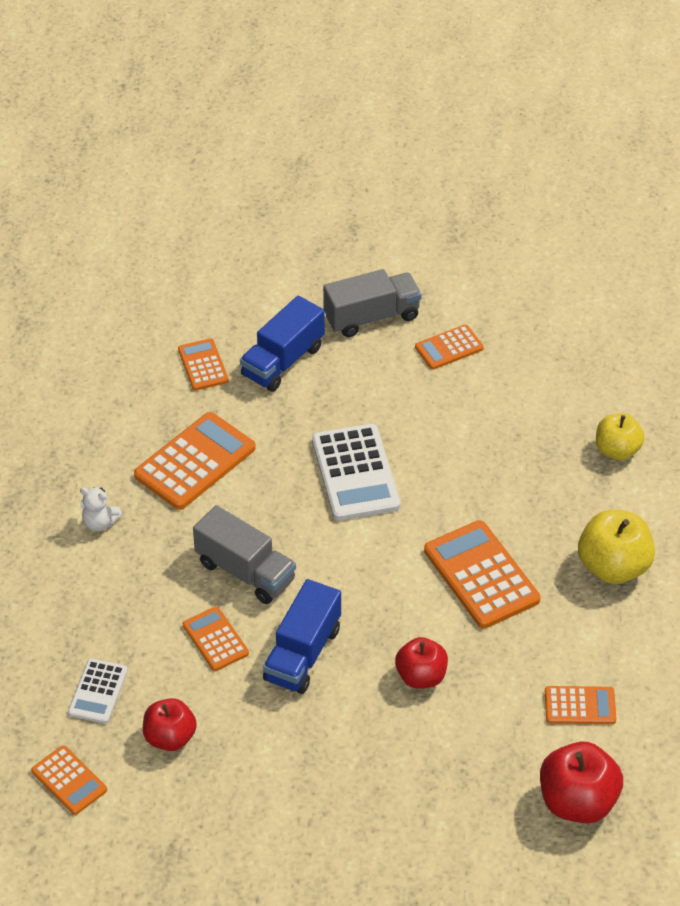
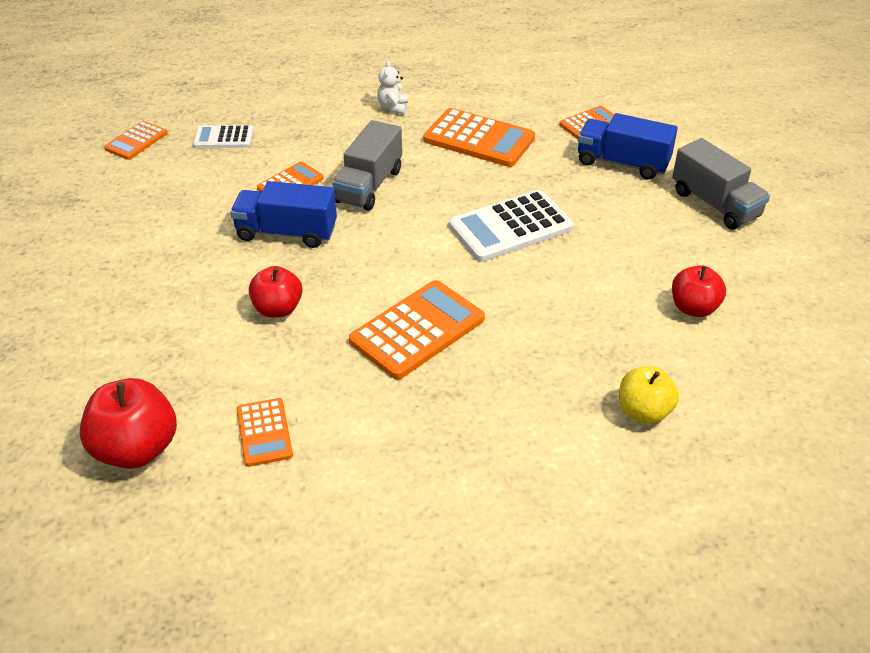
camera: 75 degrees right, 5 degrees down
red apple [143,698,197,751] -> red apple moved to [672,265,726,317]
orange calculator [415,325,484,369] -> none
yellow apple [578,510,655,584] -> none

